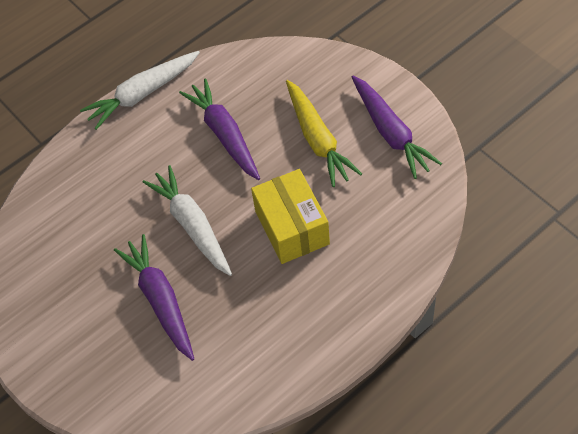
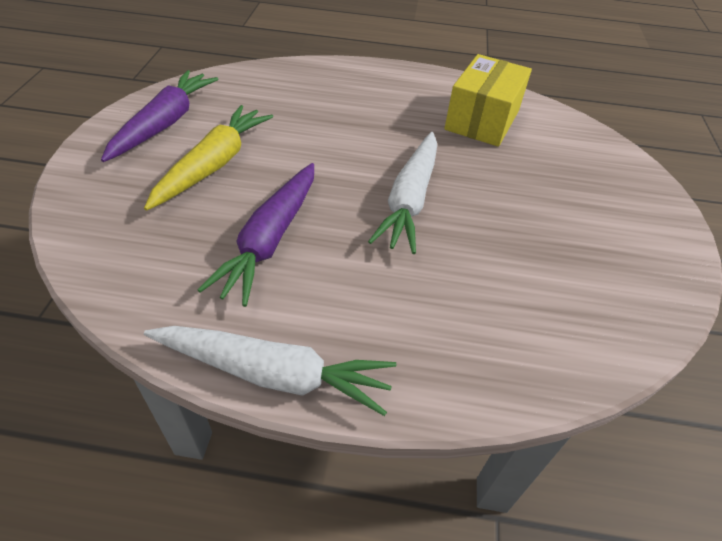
camera: 140 degrees left, 10 degrees down
purple carrot [114,234,194,361] -> none
yellow box [251,169,330,264] -> yellow box moved to [444,54,532,147]

